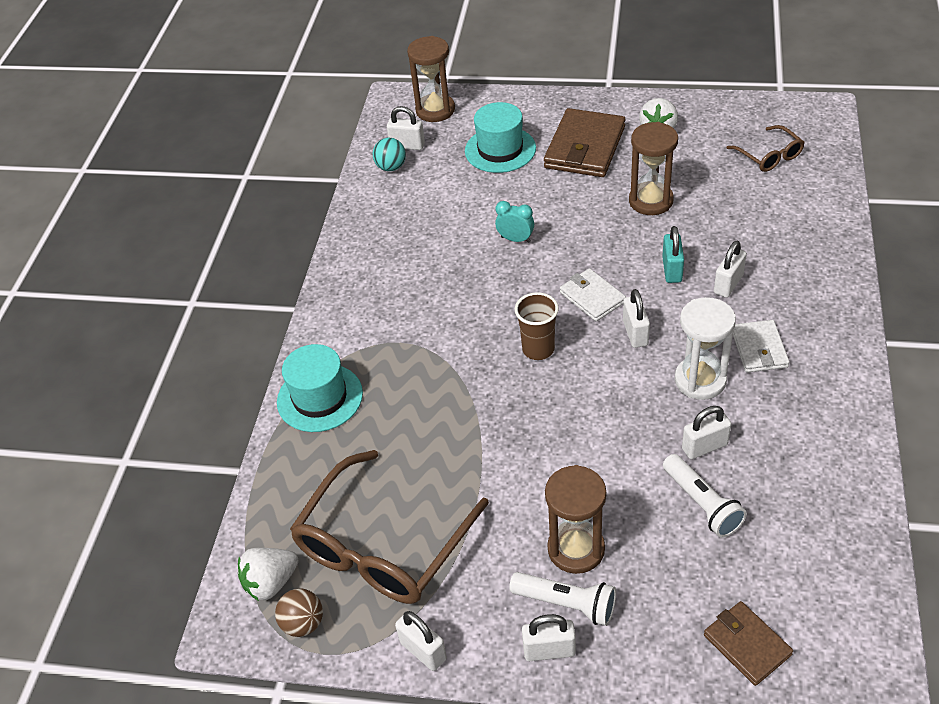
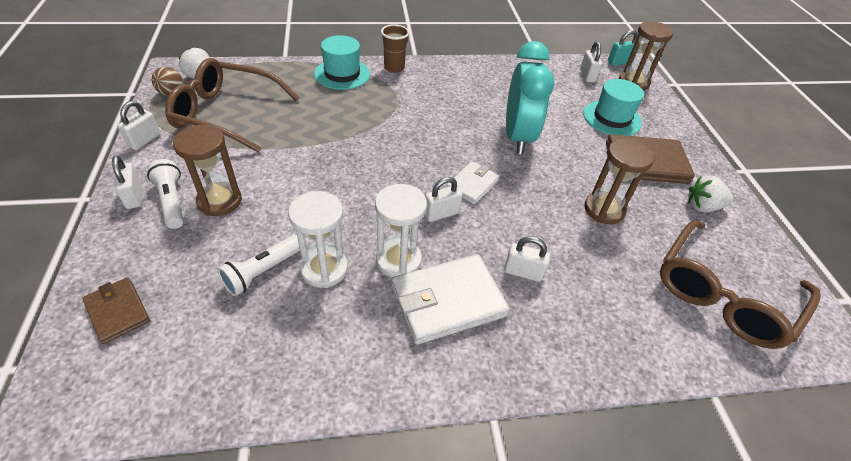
camera: 65 degrees right, 0 degrees up
turquoise ball [373,138,406,171] -> none
turquoise clock [495,201,534,243] -> turquoise clock [506,41,555,154], size x2.43
white flashlight [509,572,616,626] -> white flashlight turned 150 degrees clockwise [147,159,184,229]
brown cup [515,292,559,360] -> brown cup moved to [381,24,409,73]
turquoise padlock [662,226,684,283] -> turquoise padlock moved to [608,30,639,65]
white padlock [682,406,731,459] -> white hourglass [288,191,348,288]
brown wallet [704,601,793,686] -> brown wallet turned 75 degrees counterclockwise [82,277,150,344]
brown glasses [727,125,805,172] -> brown glasses [660,220,821,349], size x2.03
white wallet [733,320,789,373] -> white wallet [392,254,509,345], size x1.73

